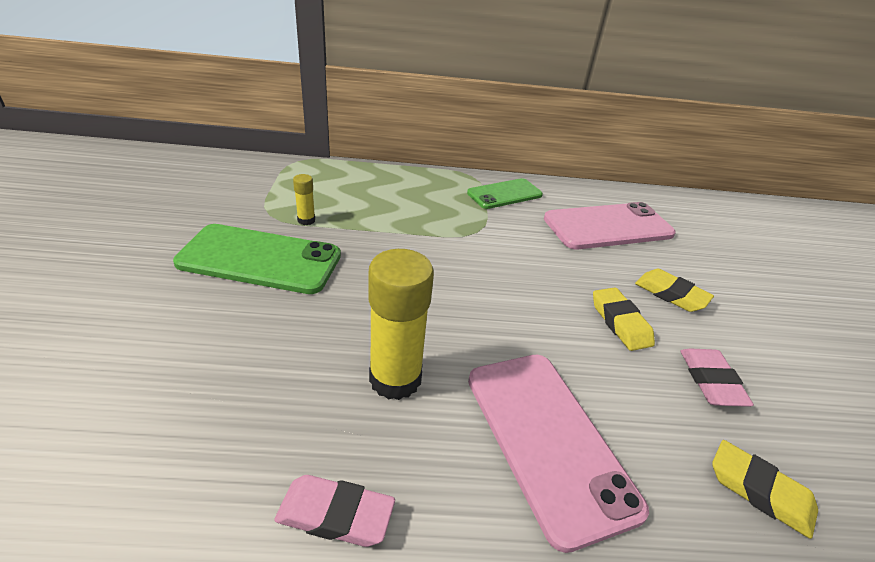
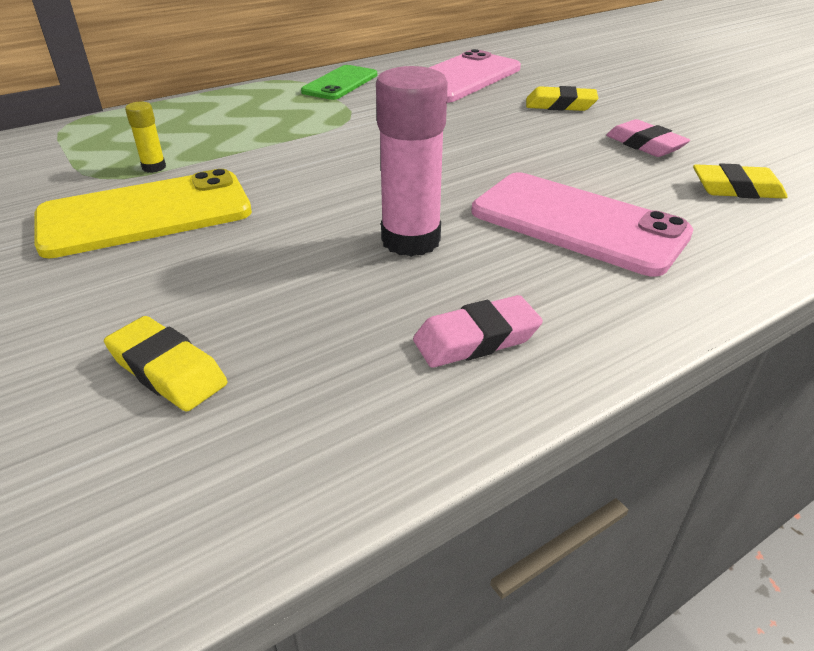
camera: 30 degrees left, 0 degrees up
green phone [173,224,341,294] -> yellow phone [35,169,252,258]
yellow glue stick [368,249,434,400] -> pink glue stick [376,66,448,257]
yellow eraser [593,287,655,351] -> yellow eraser moved to [104,316,227,411]

